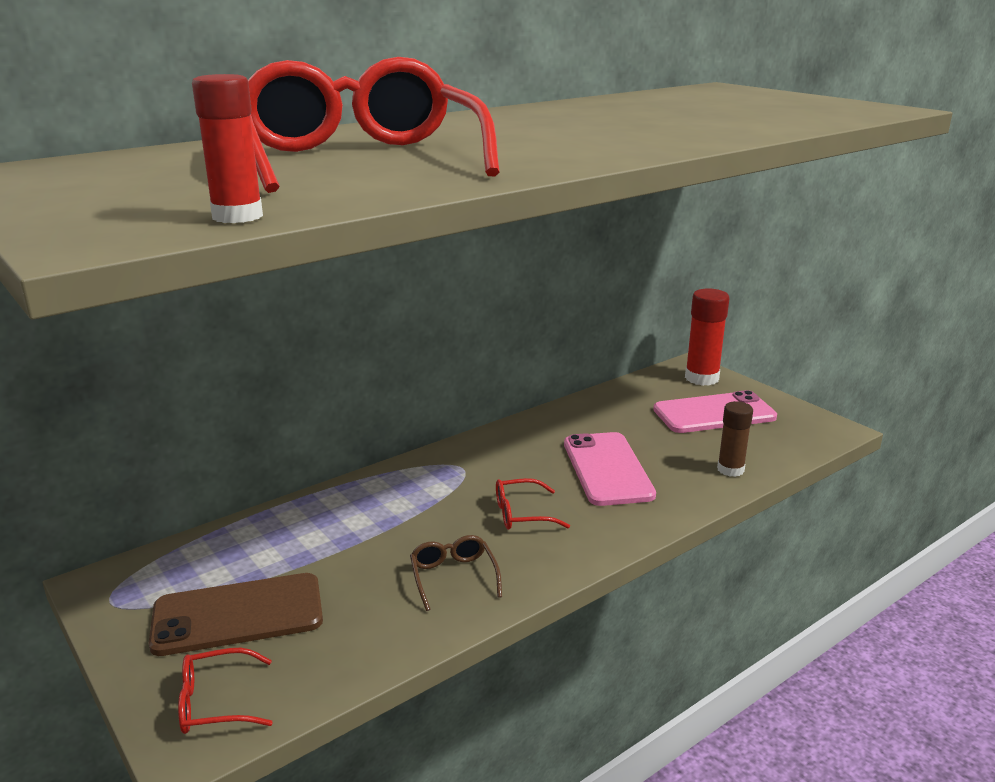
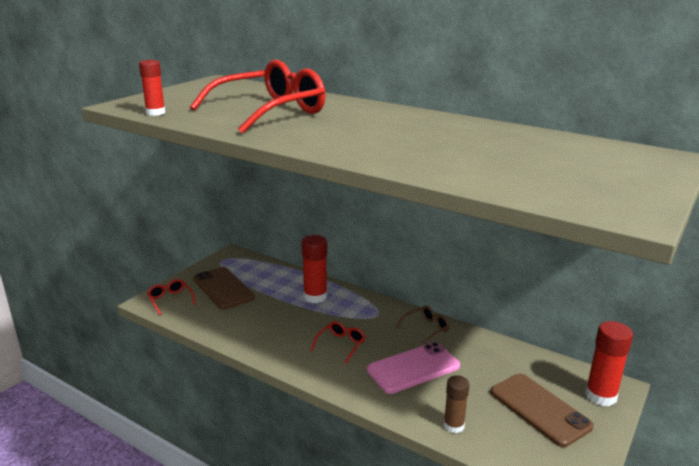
camera: 70 degrees right, 0 degrees up
brown glasses [410,535,502,611] -> brown glasses moved to [396,306,450,346]
red glasses [496,478,570,530] -> red glasses turned 60 degrees clockwise [311,321,365,364]
pink phone [653,390,777,433] -> brown phone [491,374,594,447]
none -> red glue stick [302,235,327,303]

